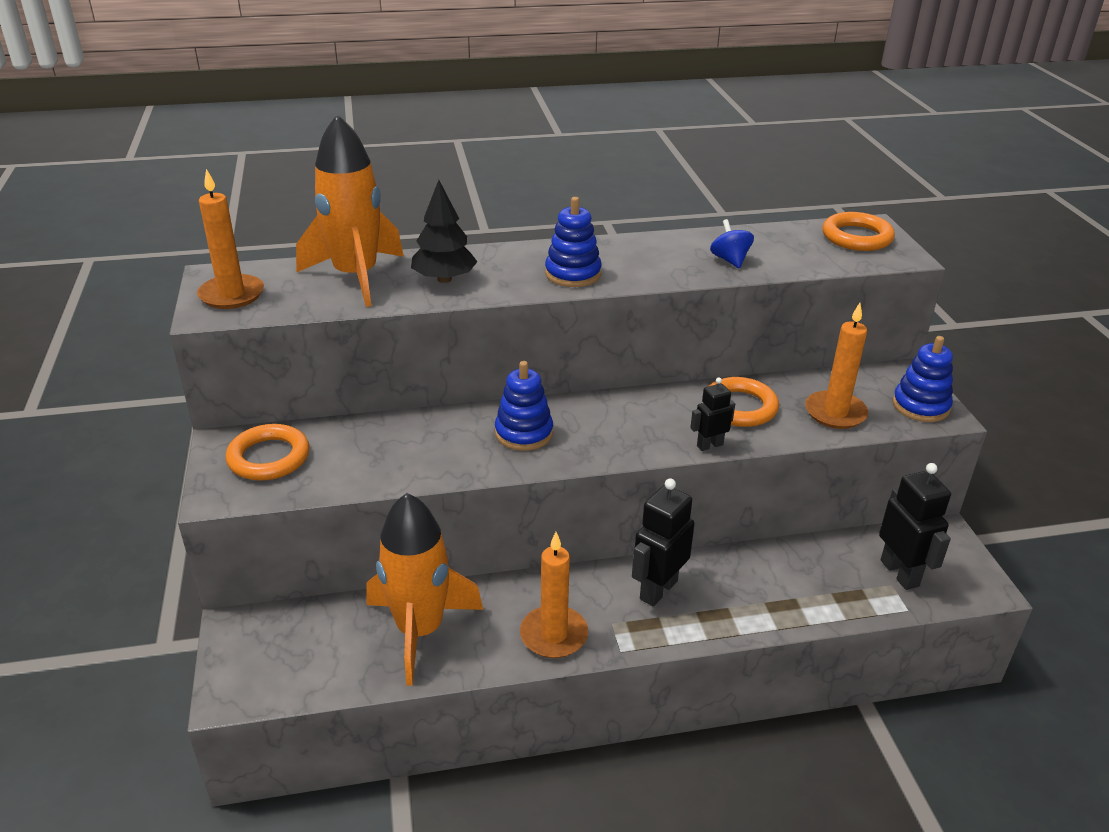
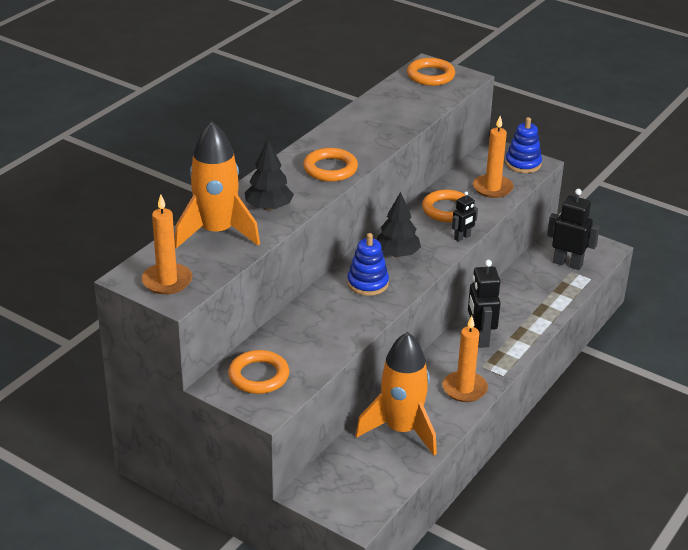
camera: 45 degrees left, 0 degrees up
blue stacking toy [545,197,602,287] -> orange ring [303,148,358,182]
black robot [690,377,735,451] -> black robot turned 150 degrees counterclockwise [452,191,478,242]
blue spinning top [710,219,754,268] -> none
none -> black tree [376,192,421,257]

